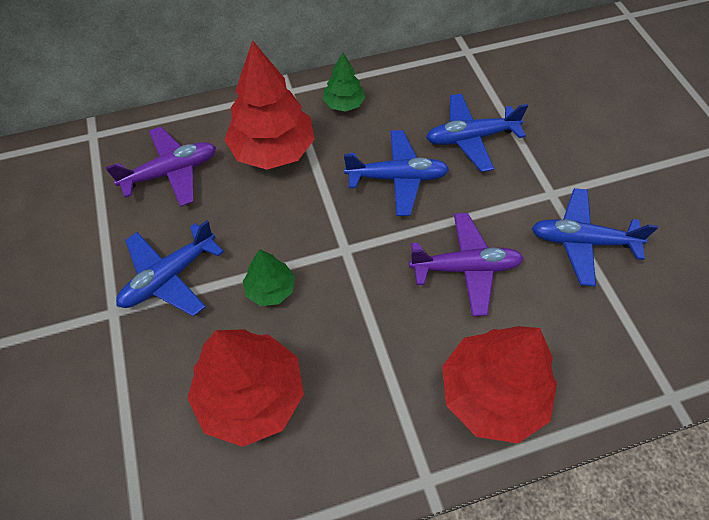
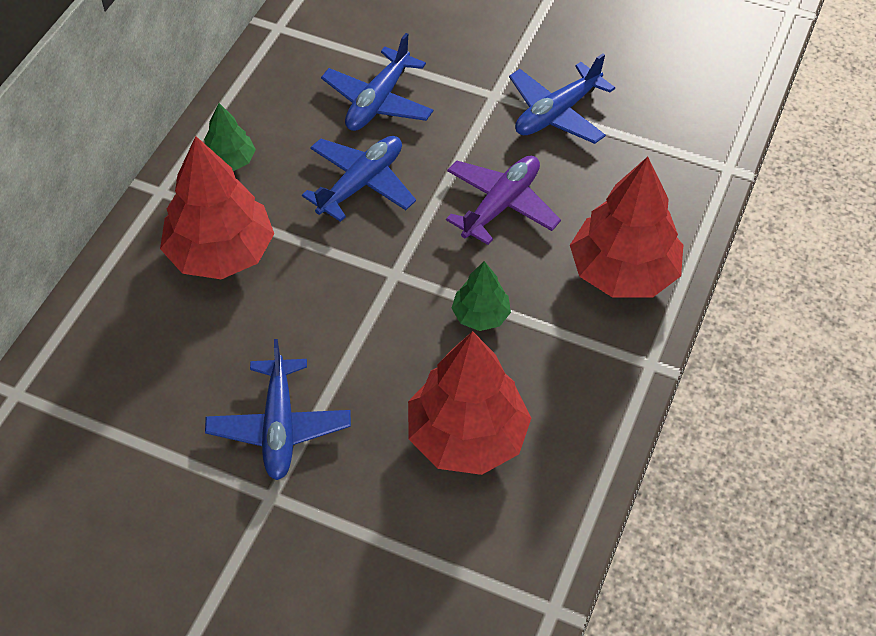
camera: 50 degrees left, 5 degrees down
purple plane [105,127,216,207] -> none
green tree [243,249,295,306] -> green tree moved to [452,261,511,331]

